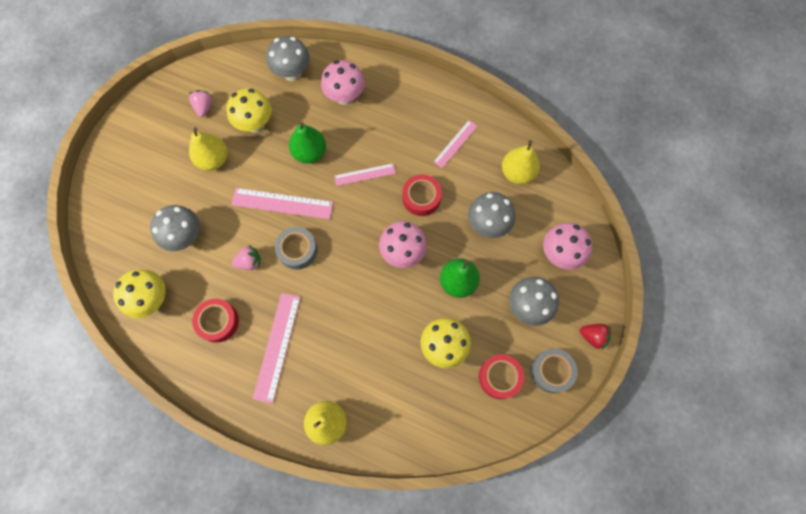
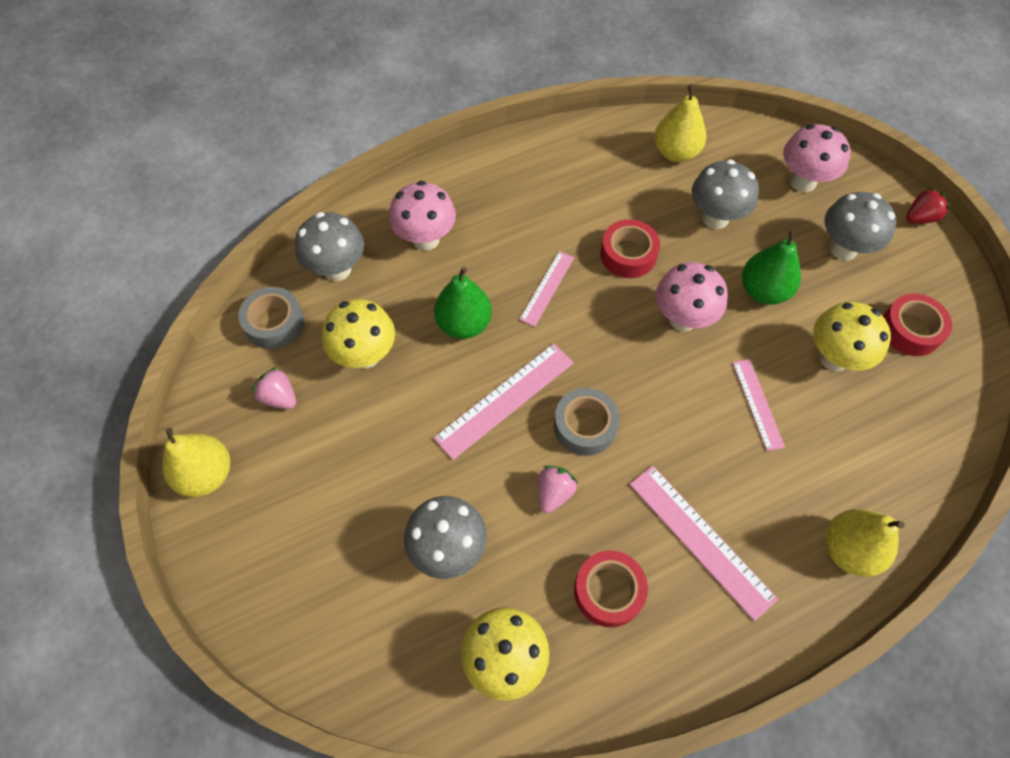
camera: 50 degrees left, 10 degrees down
yellow pear [189,127,228,171] -> yellow pear moved to [162,428,230,497]
pink ruler [434,120,478,168] -> pink ruler moved to [733,359,785,451]
grey tape [531,348,578,393] -> grey tape moved to [239,287,304,349]

